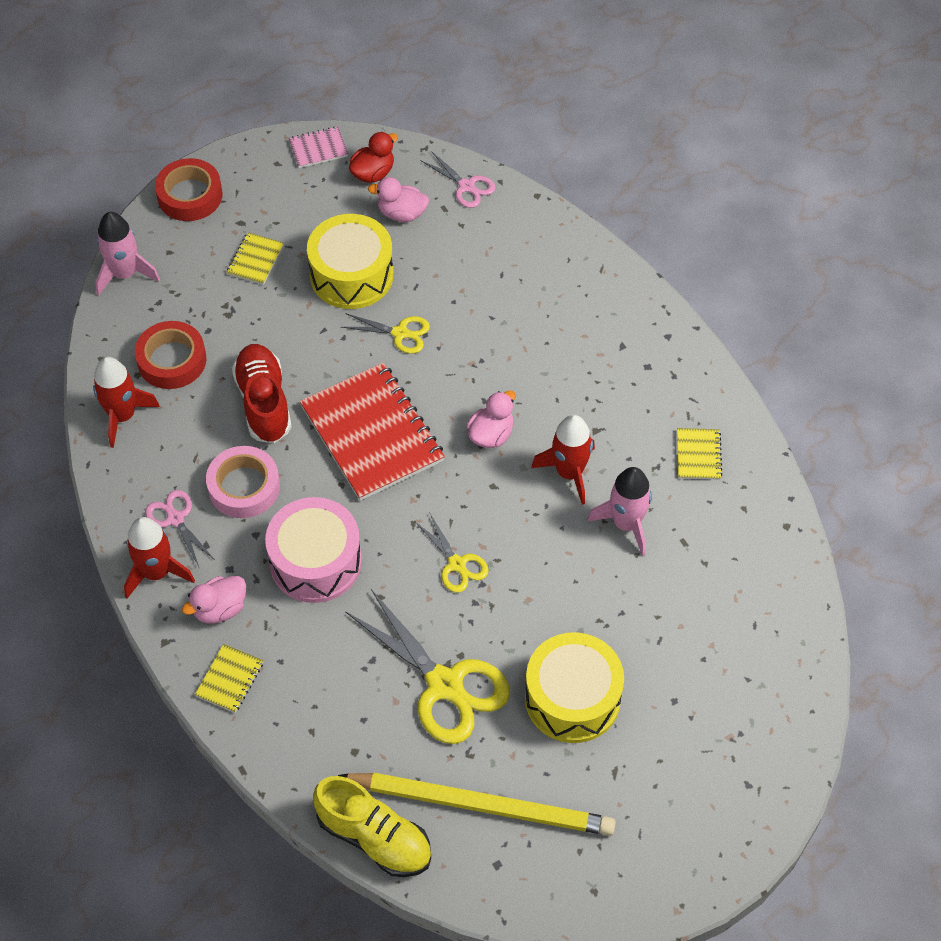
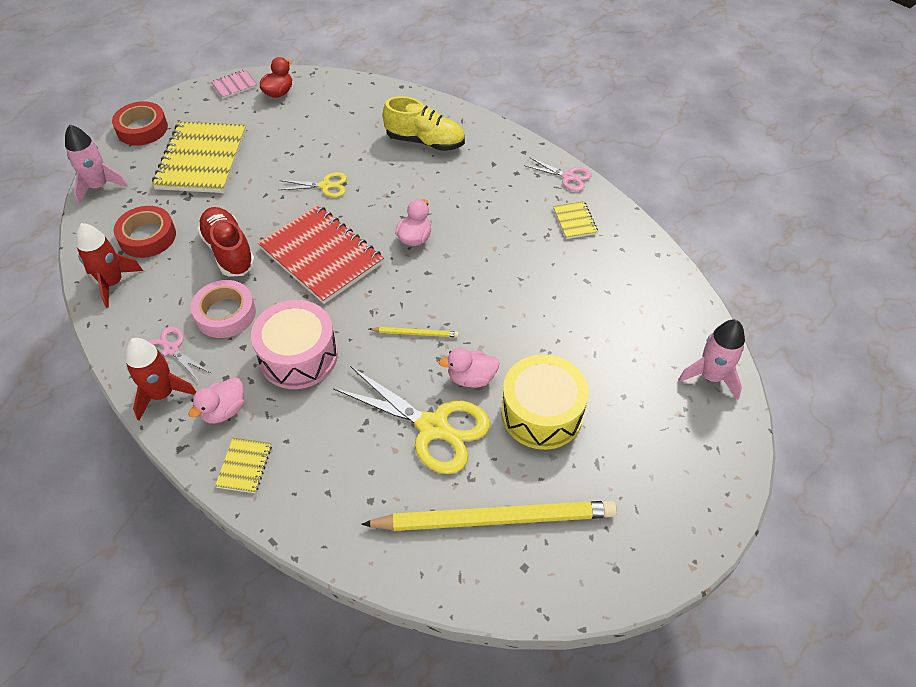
camera: 15 degrees left, 5 degrees down
yellow notebook [227,232,284,285] -> yellow notebook [152,121,246,193], size x2.27
yellow drum [307,214,394,309] -> none
yellow shoe [313,776,431,877] -> yellow shoe moved to [383,96,465,151]
pink duck [368,177,429,222] -> pink duck moved to [439,348,500,388]
yellow scissors [415,512,489,593] -> yellow pencil [369,327,459,337]
pink scissors [420,151,495,208] -> pink scissors moved to [524,157,592,191]
red rocket [531,415,595,505] -> none
pink rocket [587,467,652,556] -> pink rocket moved to [678,320,745,400]

